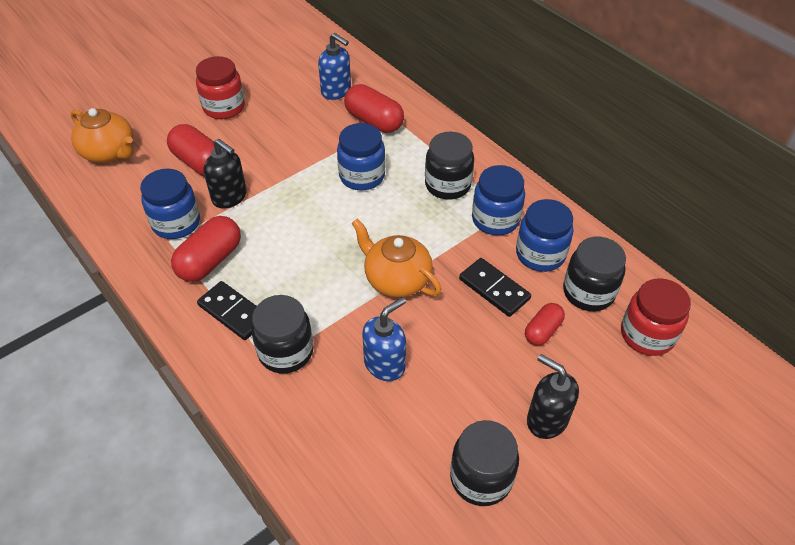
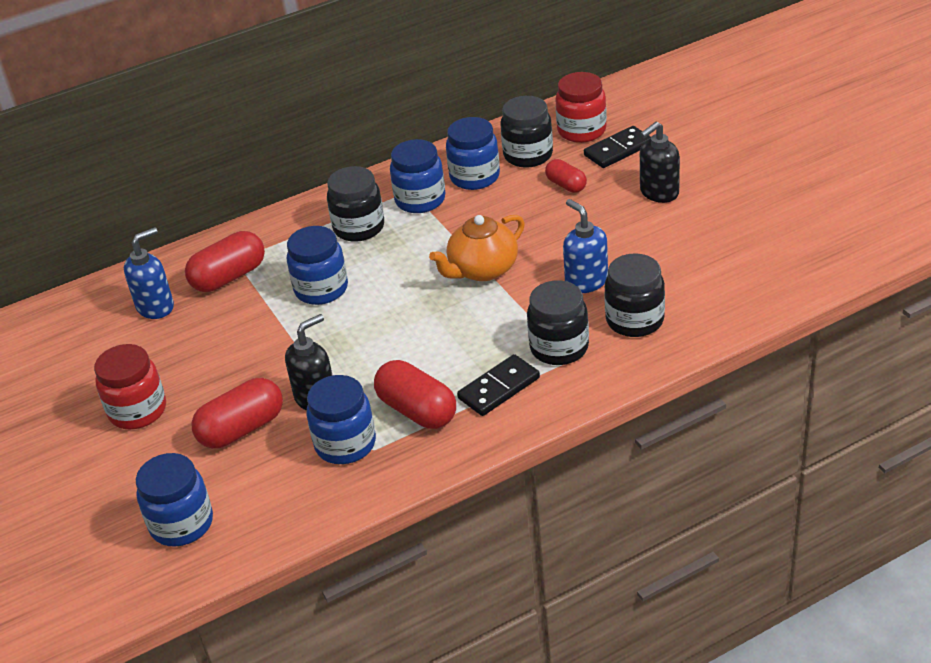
camera: 75 degrees left, 10 degrees down
orange teapot [71,108,134,163] -> blue jar [136,453,213,547]
black jar [450,420,519,506] -> black jar moved to [604,253,665,337]
black domino [459,258,531,317] -> black domino moved to [584,126,651,168]

